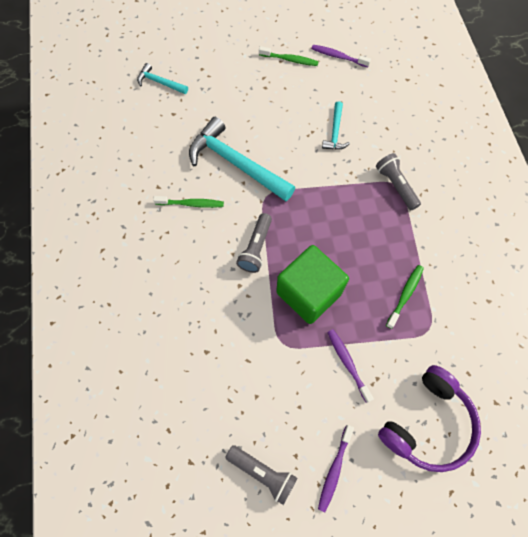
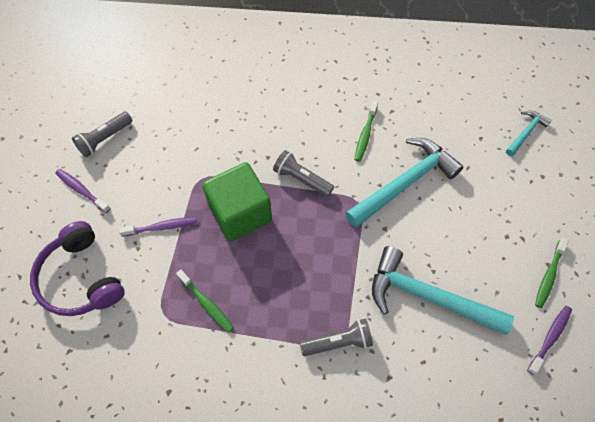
camera: 105 degrees right, 5 degrees down
turquoise hammer [322,101,350,150] -> turquoise hammer [372,246,514,335], size x2.01

